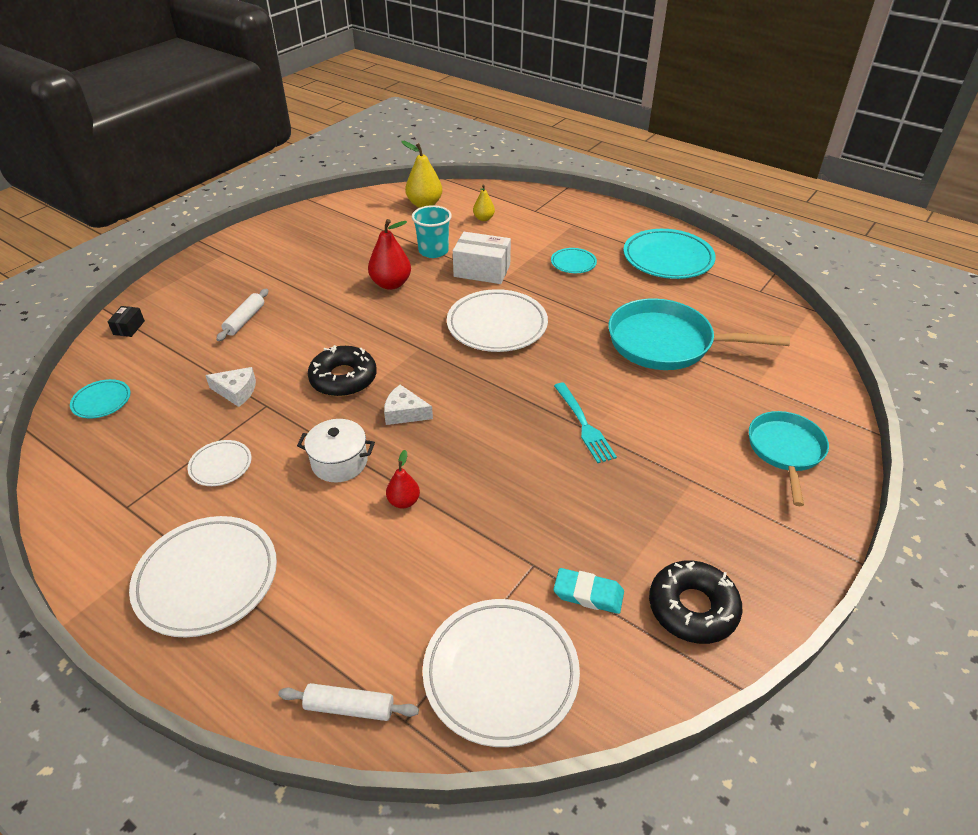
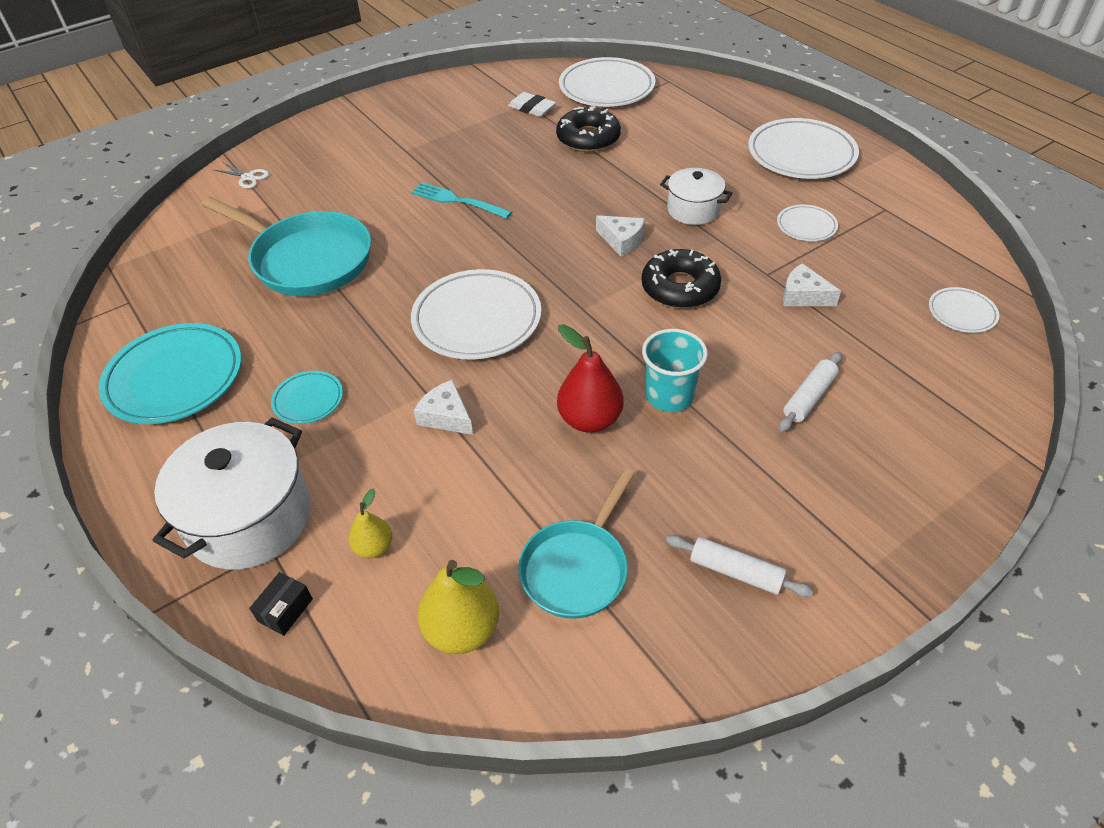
camera: 160 degrees left, 5 degrees up
turquoise plate [70,379,131,419] -> white plate [929,287,999,333]
black box [107,306,145,337] -> black box moved to [249,572,313,636]
white rolling pin [278,683,419,721] -> white rolling pin moved to [666,535,813,597]
red pear [386,450,420,508] -> none
turquoise cup [412,205,452,258] -> turquoise cup moved to [642,329,708,412]
white box [453,232,511,284] -> white cheese [414,380,473,435]
turquoise eraser [553,568,624,614] -> white eraser [508,92,556,117]
turquoise fork [554,382,617,463] -> turquoise fork turned 60 degrees counterclockwise [411,182,512,219]
black donut [649,560,742,644] -> black donut moved to [556,106,621,152]
turquoise pan [749,411,829,506] -> turquoise pan moved to [518,469,634,619]
none -> white pot [153,417,311,570]
none -> white scissors [214,162,269,189]

